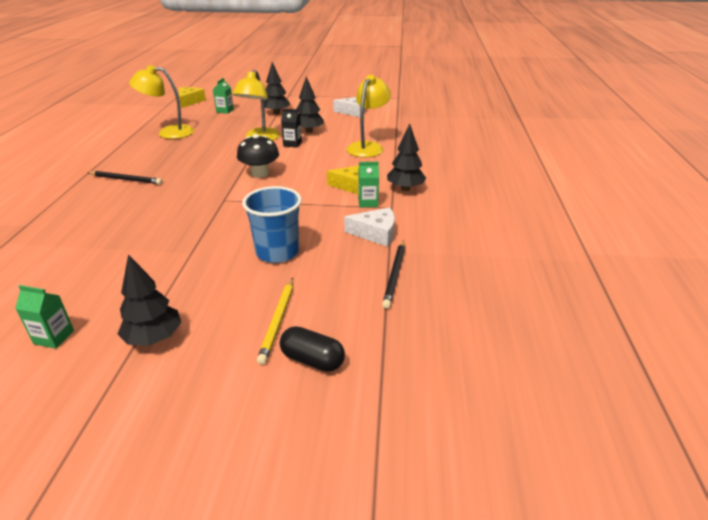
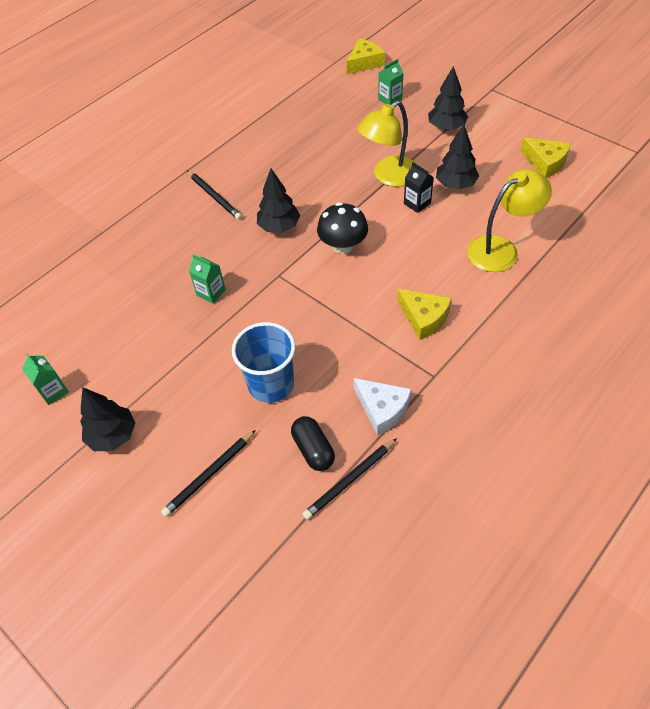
camera: 40 degrees right, 20 degrees up
yellow lamp [129,65,194,139] -> none
yellow pencil [257,278,293,365] -> black pencil [161,430,256,517]
black capsule [280,326,345,372] -> black capsule moved to [291,416,335,471]
white cheese [333,97,365,117] -> yellow cheese [520,137,571,178]
green carton [358,162,379,207] -> green carton moved to [189,254,226,304]
black tree [387,124,426,191] -> black tree moved to [257,169,300,233]

